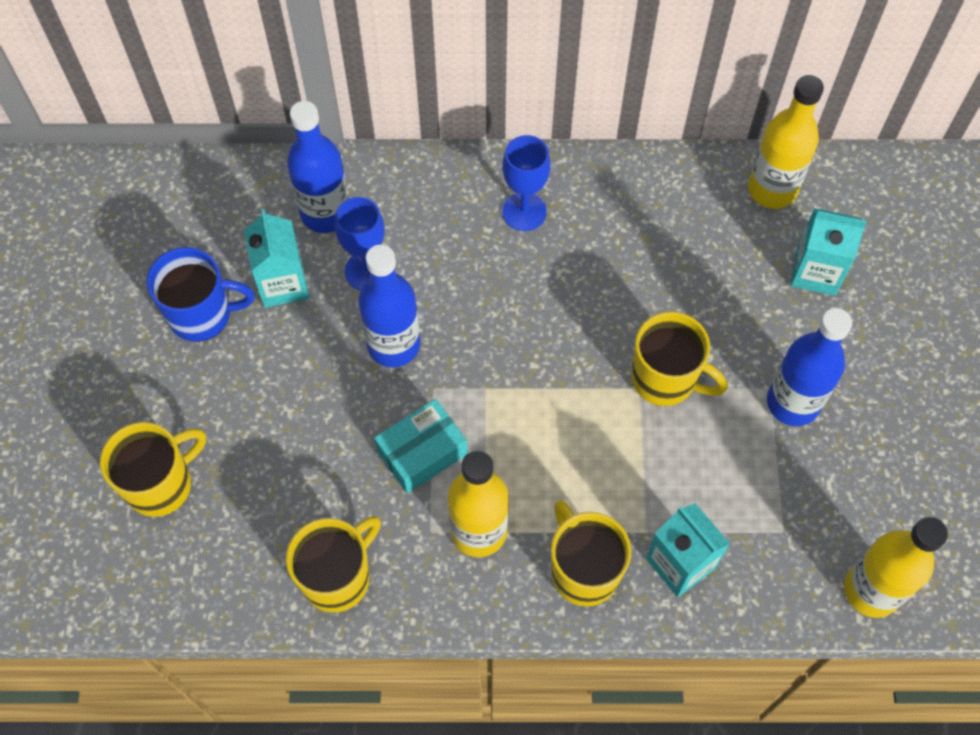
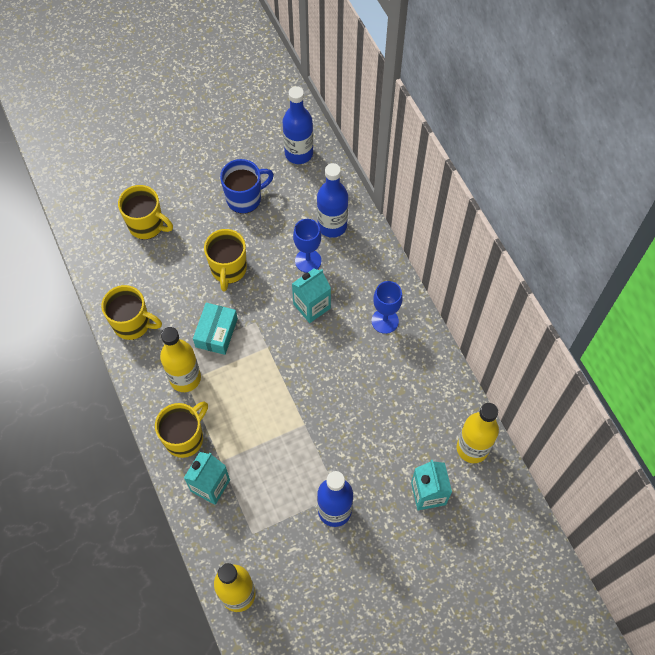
camera: 65 degrees right, 0 degrees up
blue mug [147,247,255,342] -> blue mug turned 90 degrees counterclockwise [220,159,274,214]
turquoise carton [244,209,309,308] -> turquoise carton moved to [292,269,331,323]
blue bottle [358,244,420,367] -> blue bottle moved to [282,86,313,164]
turquoise box [374,399,468,493] -> turquoise box turned 75 degrees clockwise [193,303,238,355]
yellow mug [631,311,728,406] -> yellow mug moved to [204,229,247,291]

